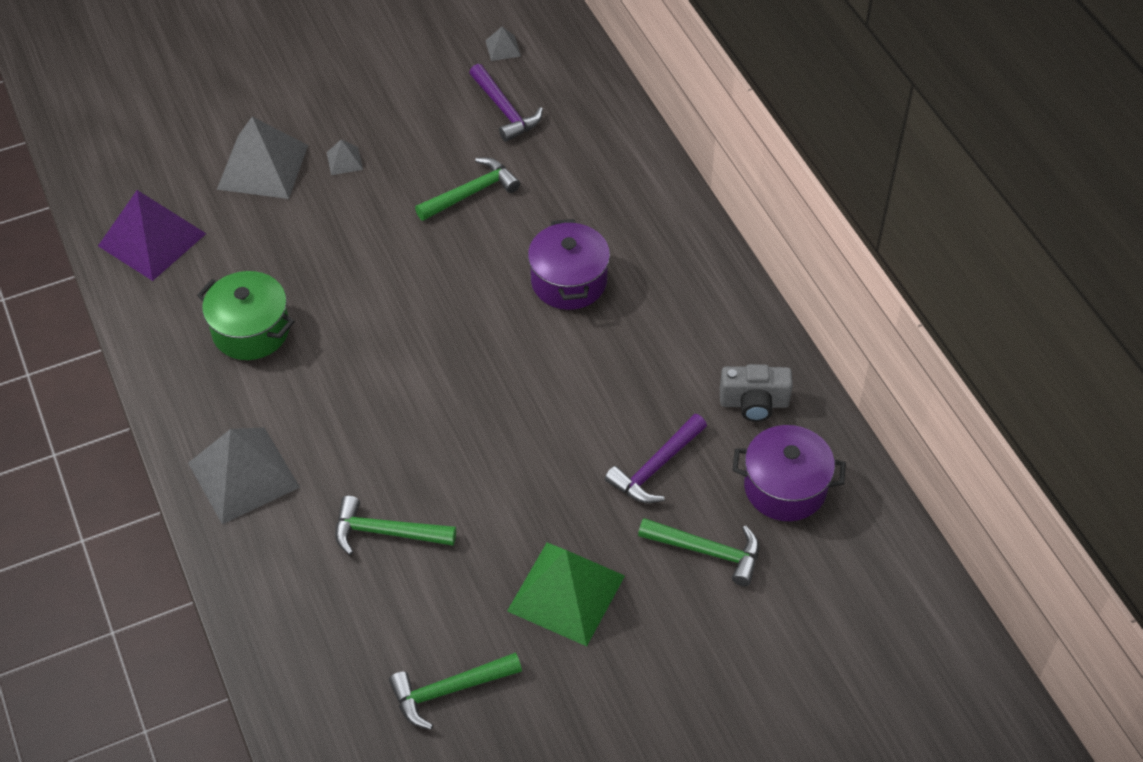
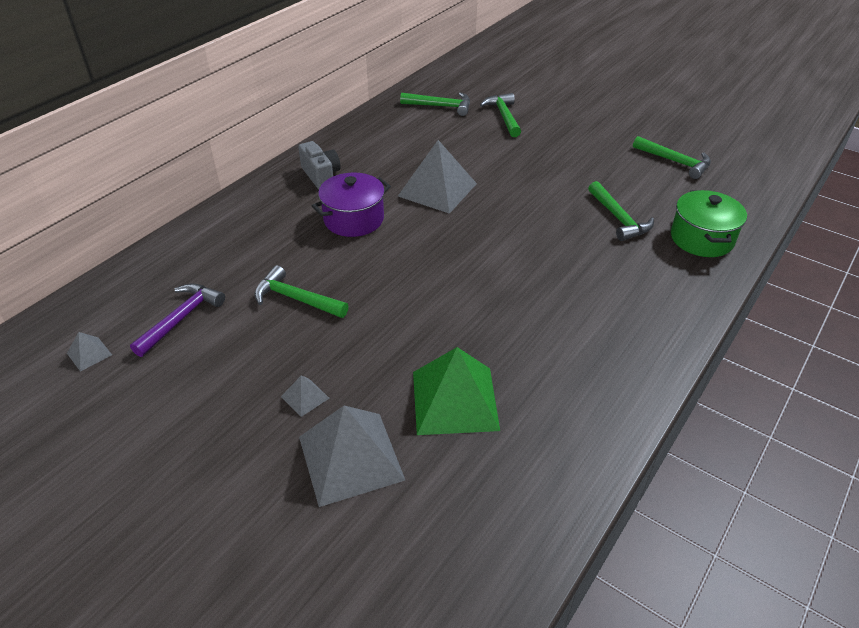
camera: 120 degrees left, 10 degrees down
purple pyramid [98,190,206,281] -> none
grey pyramid [188,427,300,525] -> grey pyramid moved to [398,140,477,214]
green pot [197,271,295,360] -> green pot moved to [671,190,747,257]
green pyramid [507,543,625,646] -> green pyramid moved to [413,347,500,435]
purple hammer [605,414,707,503] -> none
grey camera [720,364,793,422] -> grey camera moved to [298,141,341,189]
purple pot [733,425,846,521] -> green hammer [400,92,470,116]

